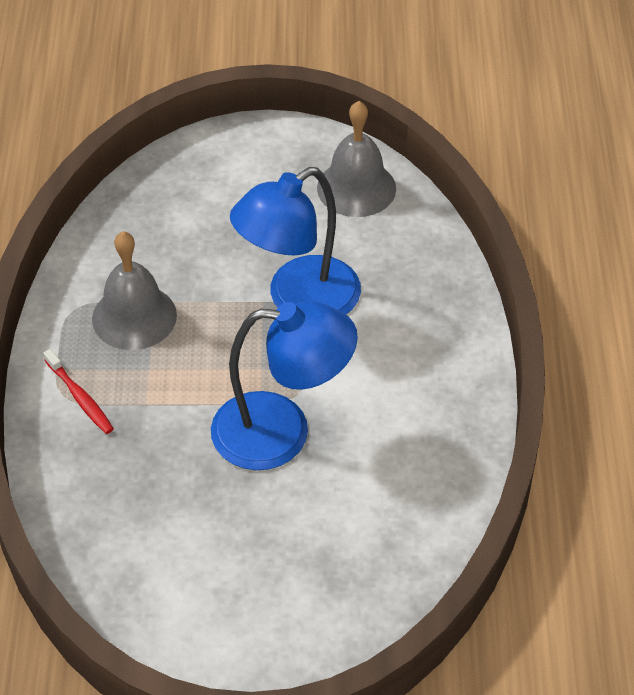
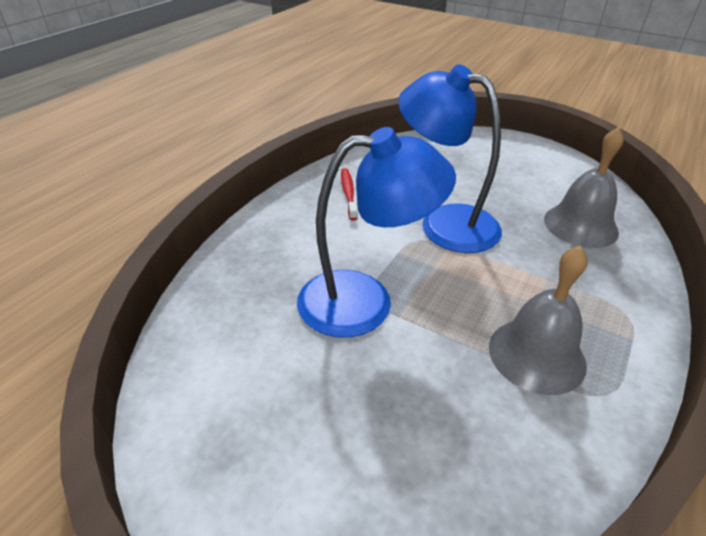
camera: 150 degrees left, 10 degrees down
red toothbrush [43,349,114,434] -> red toothbrush moved to [341,168,358,220]
grey bell [317,101,396,217] -> grey bell moved to [544,127,624,248]

